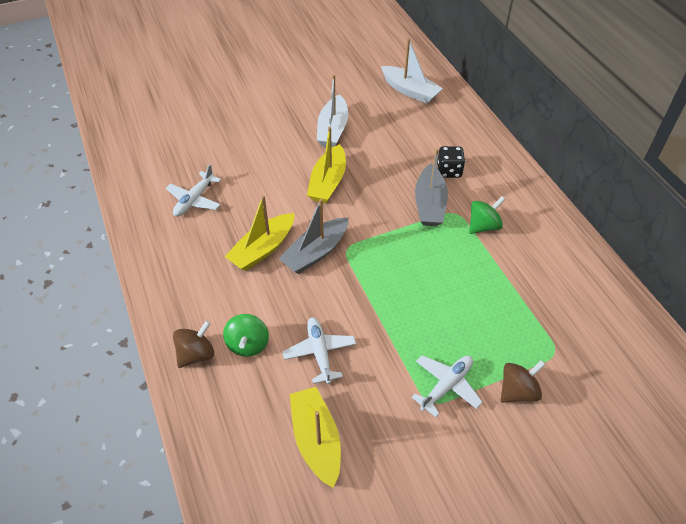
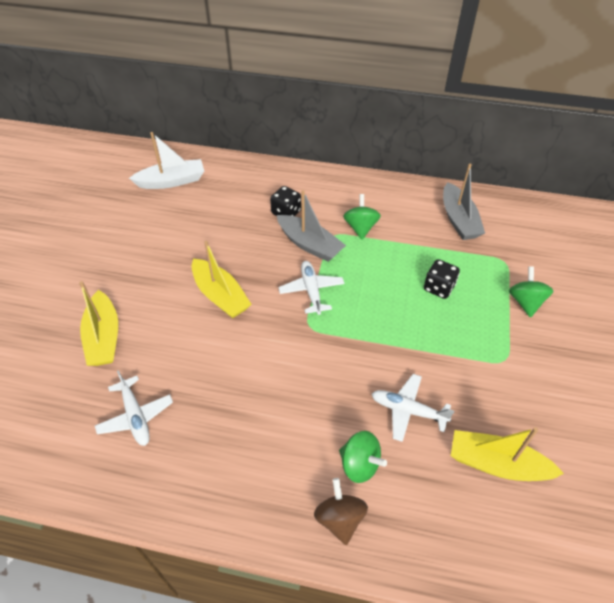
camera: 55 degrees left, 0 degrees up
yellow boat [224,195,295,271] -> yellow boat moved to [79,281,118,366]
grey boat [278,199,348,274] -> grey boat moved to [443,164,485,240]
white boat [317,74,348,147] -> none
white plane [412,355,483,417] -> white plane moved to [278,261,344,315]
brown spinning top [501,360,546,403] -> green spinning top [509,266,553,318]
none -> black dice [424,259,460,299]

